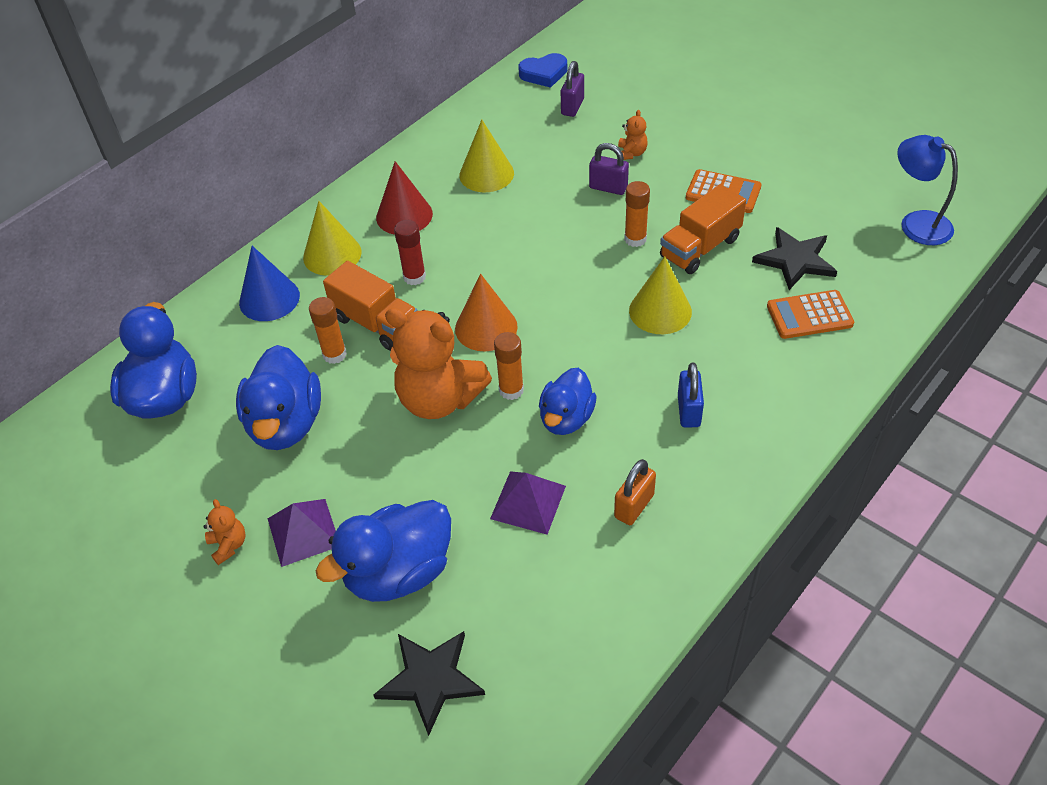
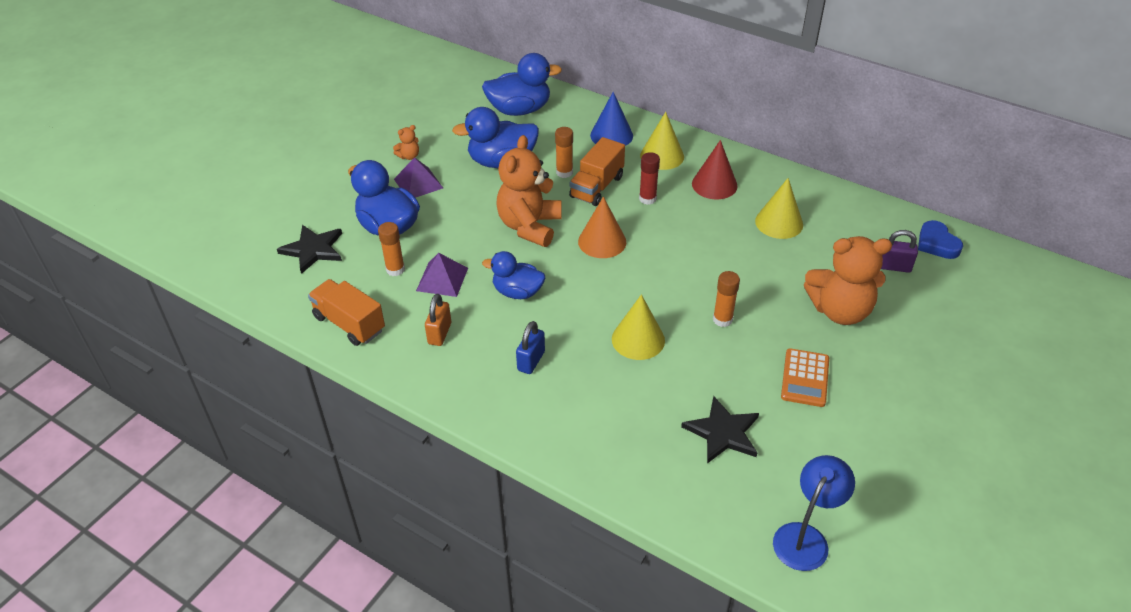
camera: 80 degrees right, 5 degrees down
orange glue stick [494,332,524,400] -> orange glue stick moved to [378,222,405,276]
purple padlock [589,143,629,195] -> none
orange padlock [614,459,656,525] -> orange padlock turned 75 degrees clockwise [425,294,451,346]
orange teddy bear [618,110,648,160] -> orange teddy bear [804,236,892,325], size x2.38
orange truck [660,184,746,274] -> orange truck moved to [308,279,385,346]
blue padlock [678,362,704,427] -> blue padlock turned 60 degrees counterclockwise [516,321,545,374]
orange calculator [767,290,854,339] -> none

